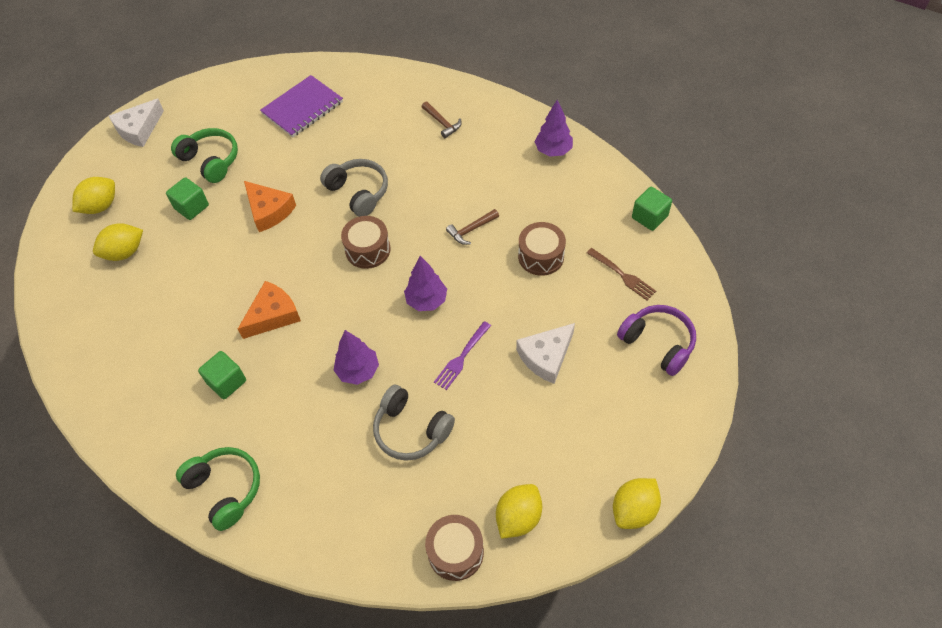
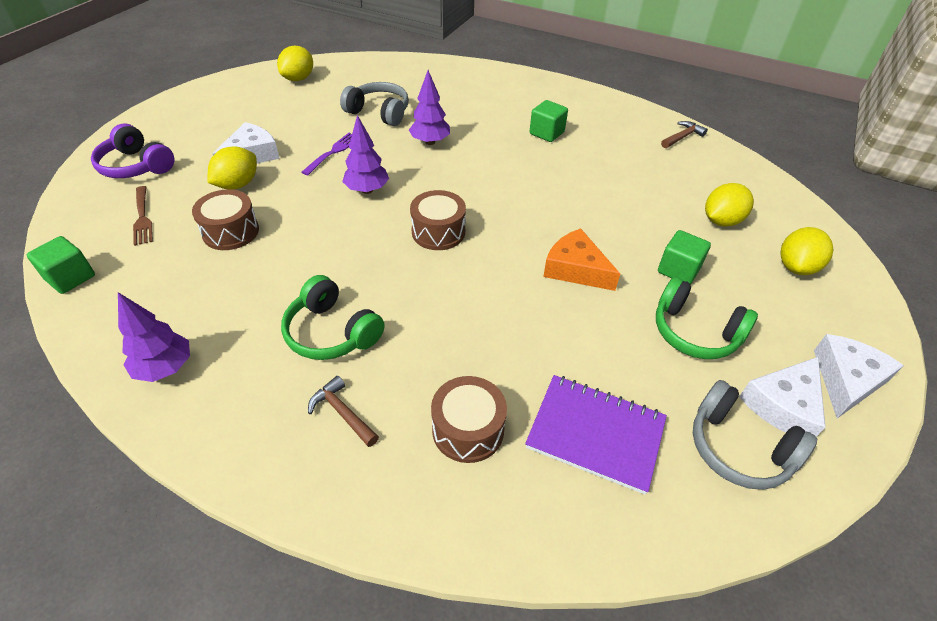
camera: 170 degrees right, 10 degrees down
green headphones [176,447,260,531] -> green headphones moved to [281,275,385,360]
orange cheese [238,281,301,339] -> none
purple notebook [260,75,343,138] -> purple notebook turned 75 degrees clockwise [525,375,667,494]
grey headphones [320,159,388,217] -> grey headphones moved to [693,380,817,490]
brown drum [425,515,484,581] -> brown drum moved to [431,376,507,463]
brown hammer [446,209,499,245] -> brown hammer moved to [661,121,708,148]
brown fork [587,248,656,301] -> brown fork turned 150 degrees counterclockwise [133,186,153,246]
yellow lemon [613,478,661,529] -> yellow lemon moved to [207,146,257,189]
none -> white cheese [739,357,826,437]

